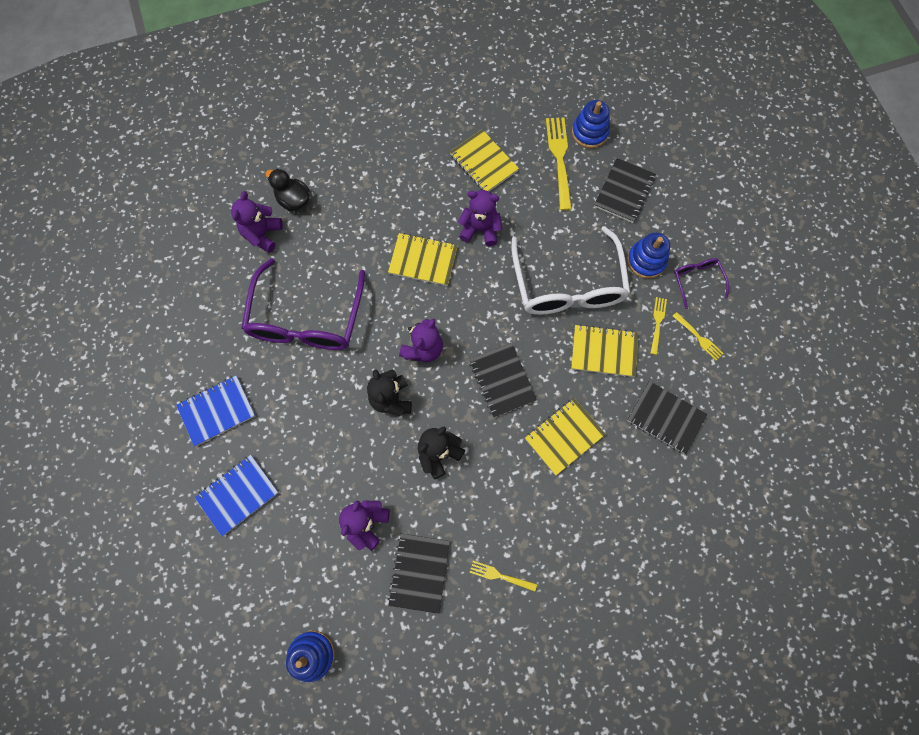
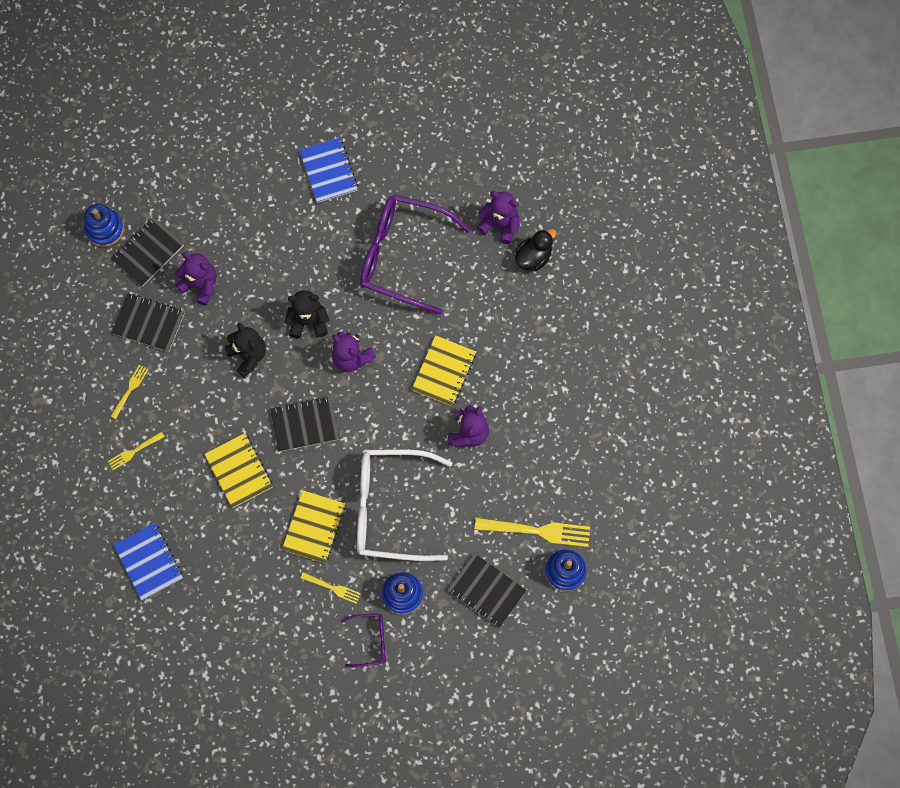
camera: 100 degrees right, 0 degrees up
blue notebook [195,455,279,536] -> blue notebook moved to [114,523,183,600]
yellow notebook [450,129,519,191] -> none
black notebook [627,381,708,454] -> black notebook moved to [111,217,184,287]
yellow fork [672,312,724,360] -> yellow fork moved to [108,431,165,470]

